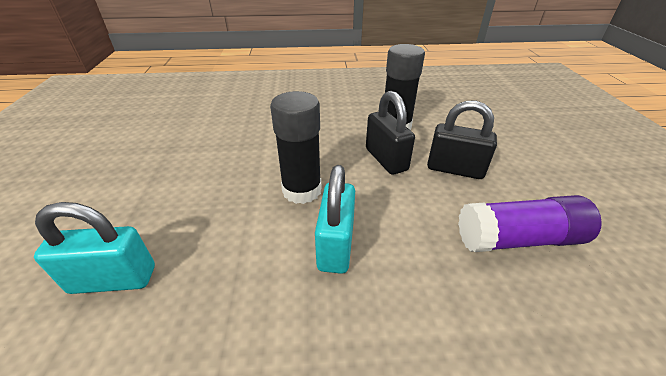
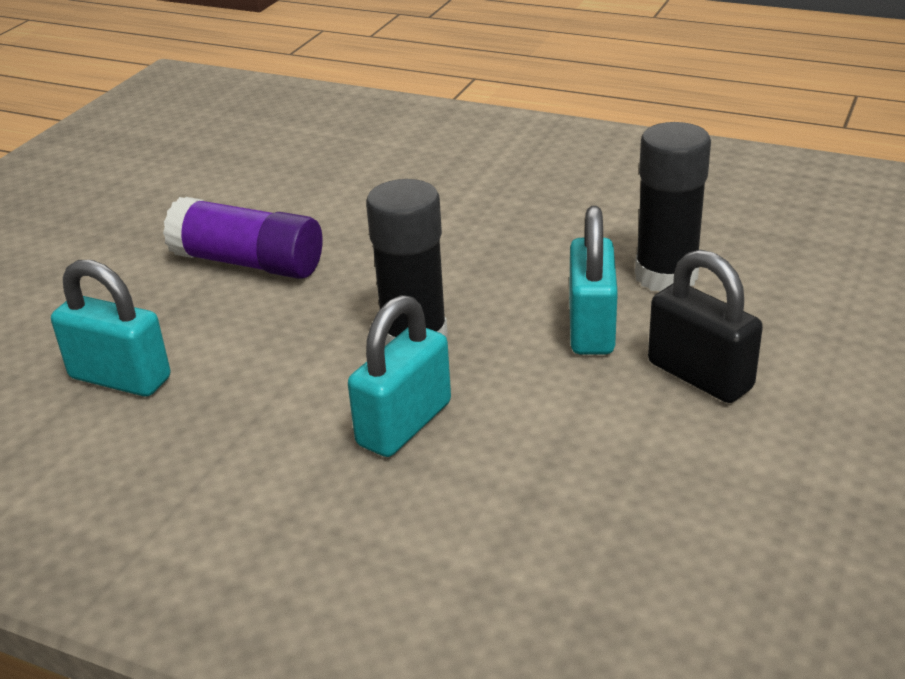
camera: 30 degrees right, 5 degrees down
black padlock [366,91,415,175] -> turquoise padlock [569,206,618,355]
purple glue stick [458,195,602,252] -> purple glue stick moved to [163,197,323,279]

